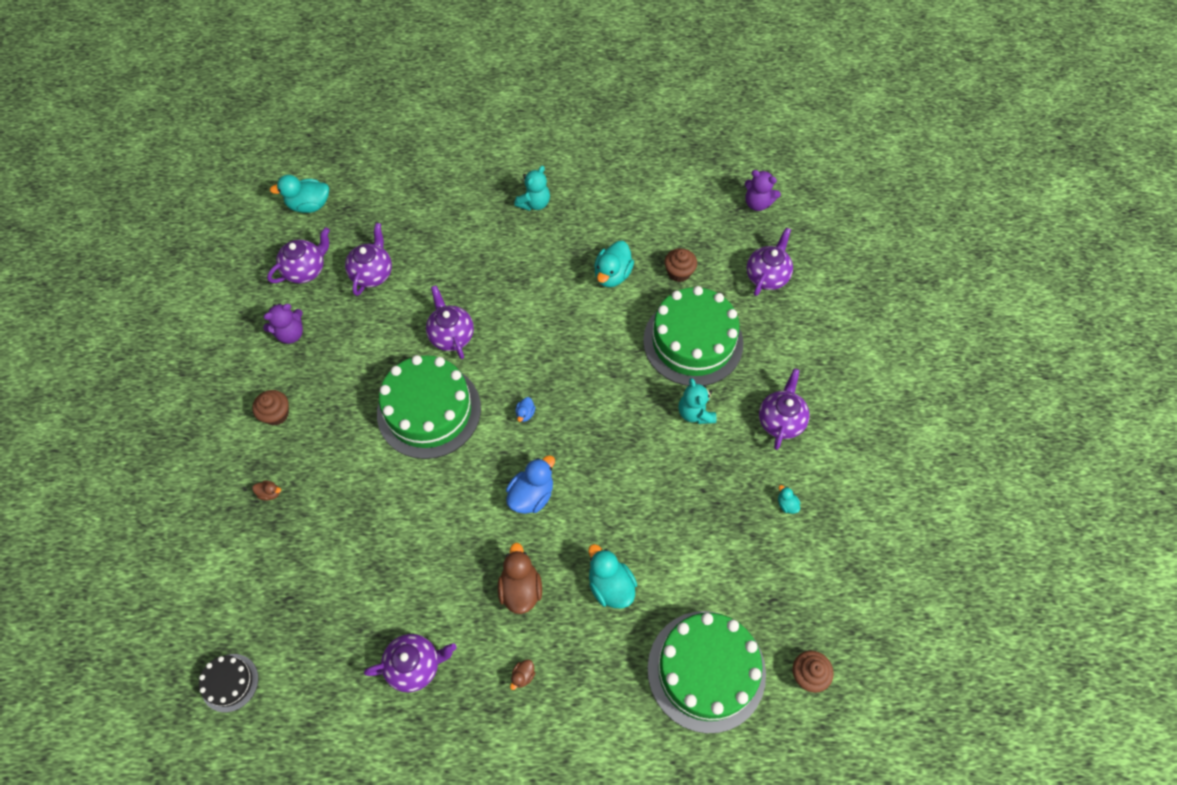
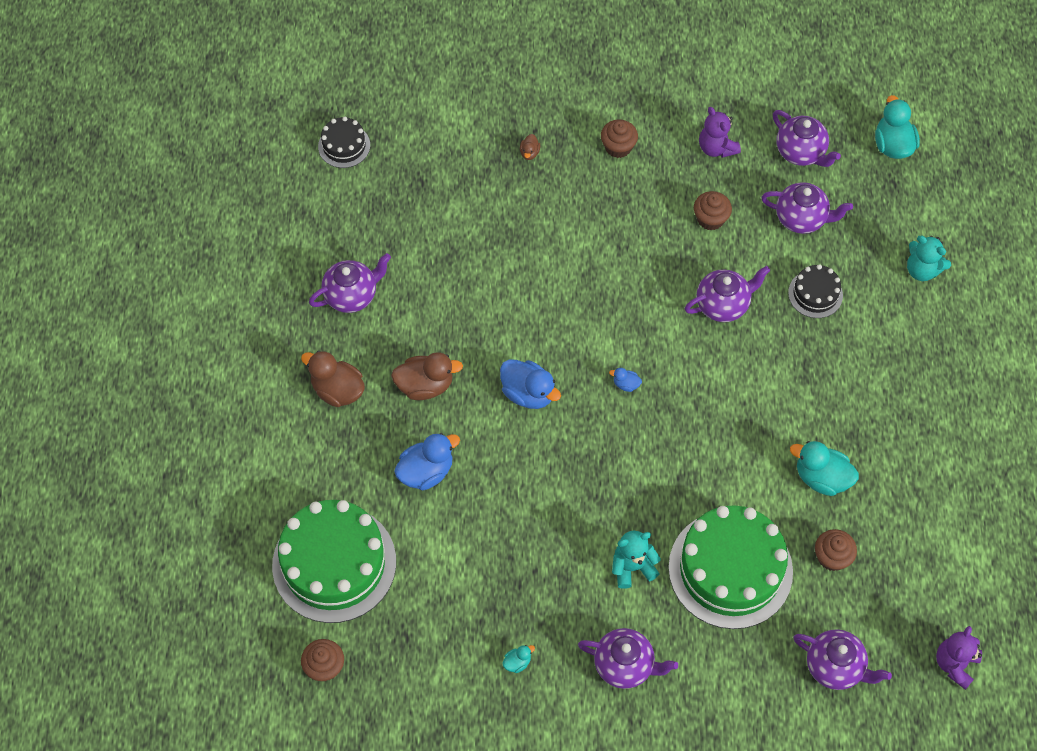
camera: 90 degrees right, 0 degrees up
purple teapot [364,634,456,693] -> purple teapot turned 105 degrees counterclockwise [309,253,391,313]
green cake [377,355,481,459] -> none
brown duck [510,660,535,690] -> brown duck [301,351,365,407], size x2.10
turquoise teddy bear [514,166,550,211] -> turquoise teddy bear moved to [907,236,951,281]
turquoise duck [588,544,637,608] -> blue duck [394,433,460,490]
none -> brown cupcake [694,191,732,231]
none -> black cake [788,264,843,318]

